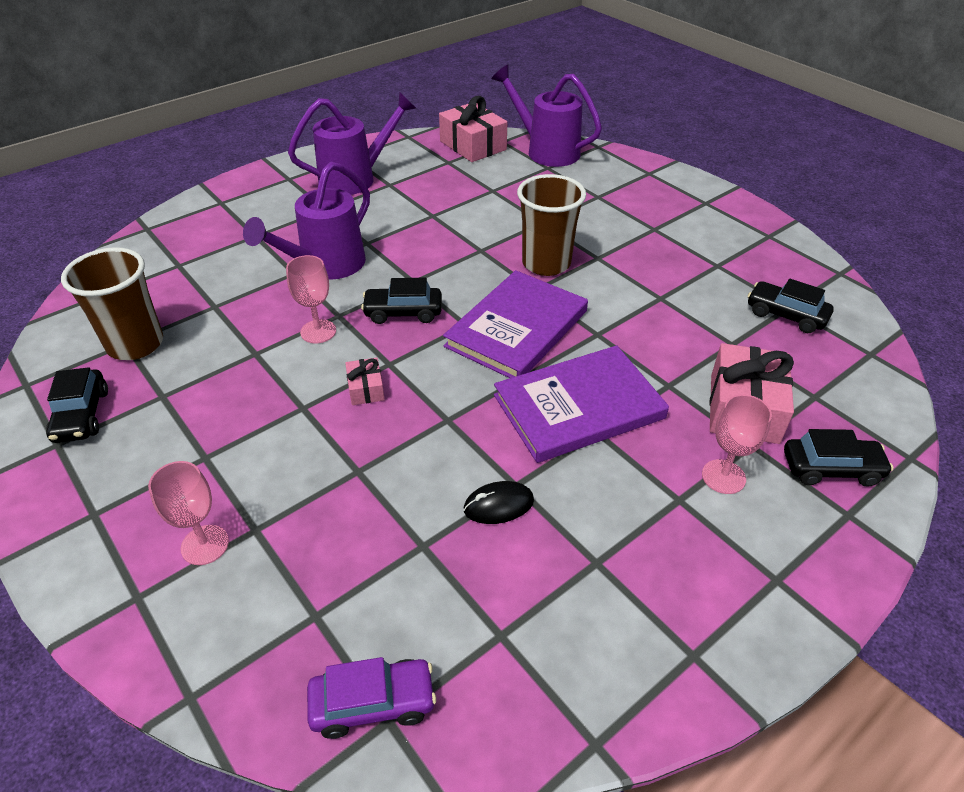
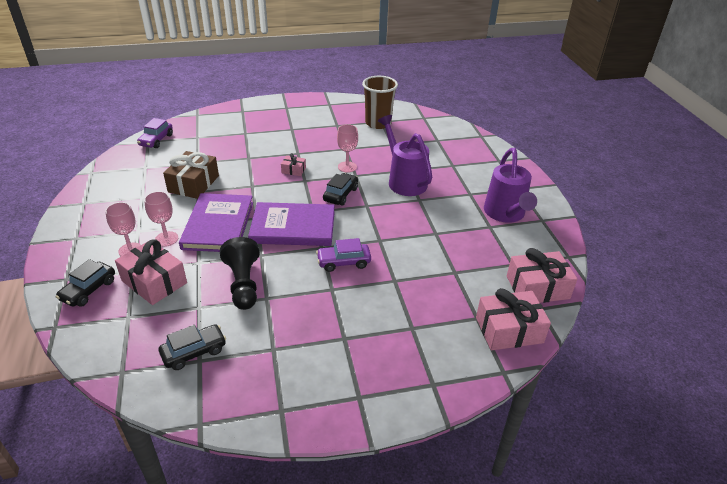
camera: 115 degrees right, 5 degrees down
black car [46,367,108,443] -> none
pink goblet [148,461,229,565] -> pink goblet moved to [144,191,178,247]
purple book [443,270,588,378] -> purple book turned 60 degrees counterclockwise [248,202,335,246]
black mouse [464,481,534,524] -> brown gift [163,151,219,199]
purple watering can [492,65,602,167] -> pink gift [476,288,551,350]
brown cup [517,174,586,276] -> purple car [316,238,371,272]
none -> black pawn [220,237,260,310]

